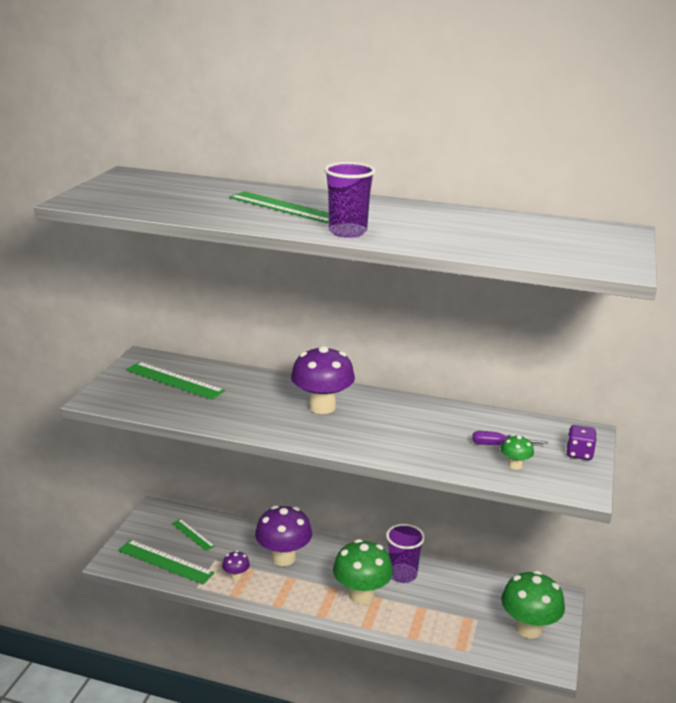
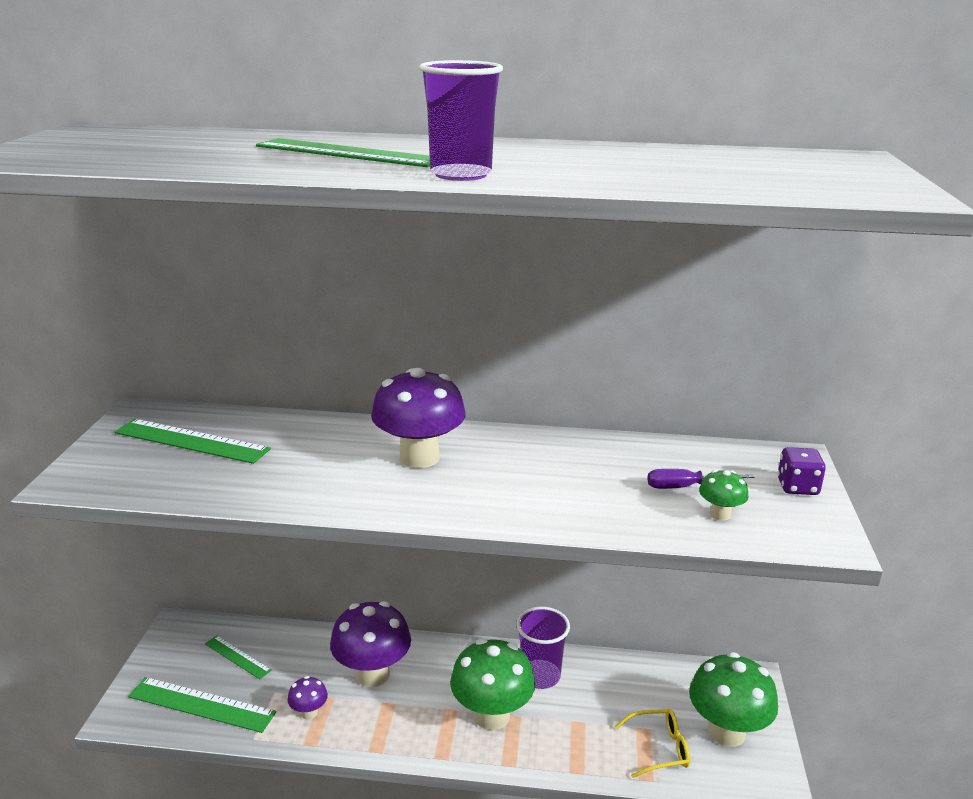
camera: 10 degrees left, 0 degrees up
none -> yellow glasses [615,709,690,778]

